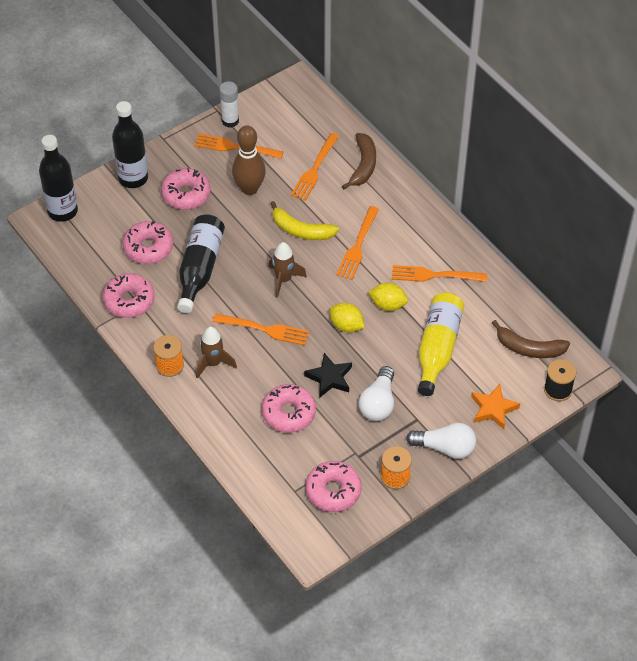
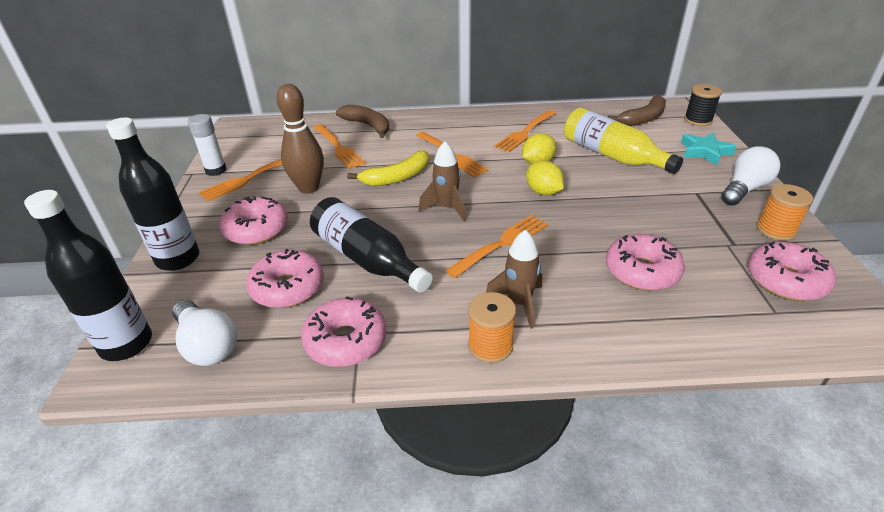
camera: 55 degrees left, 15 degrees down
black star [304,353,352,397] -> none
yellow lemon [330,303,365,332] -> yellow lemon turned 75 degrees clockwise [526,160,564,195]
white light bulb [359,366,394,421] -> white light bulb moved to [172,300,237,366]
orange star [471,384,520,429] -> turquoise star [681,133,737,165]

